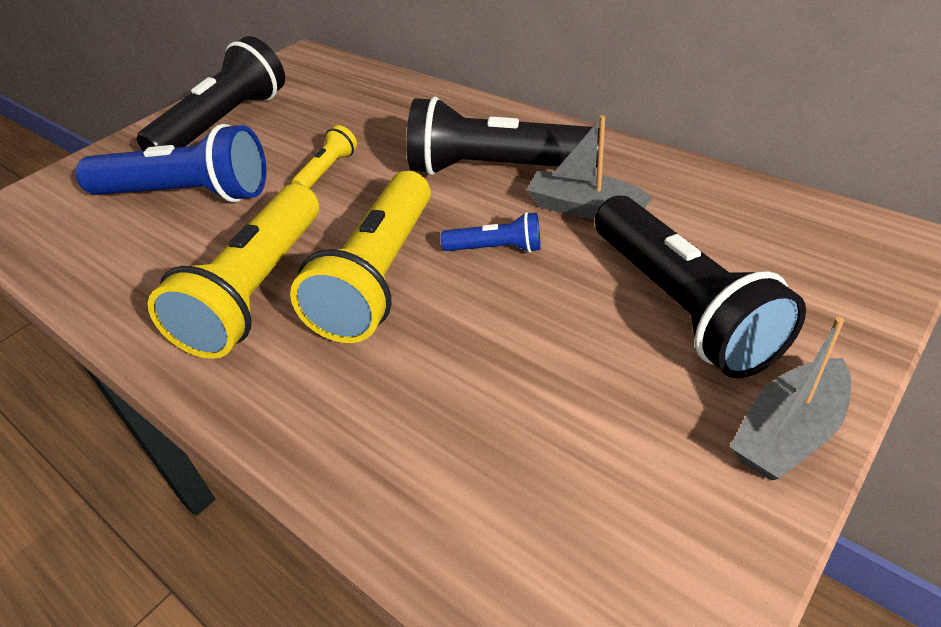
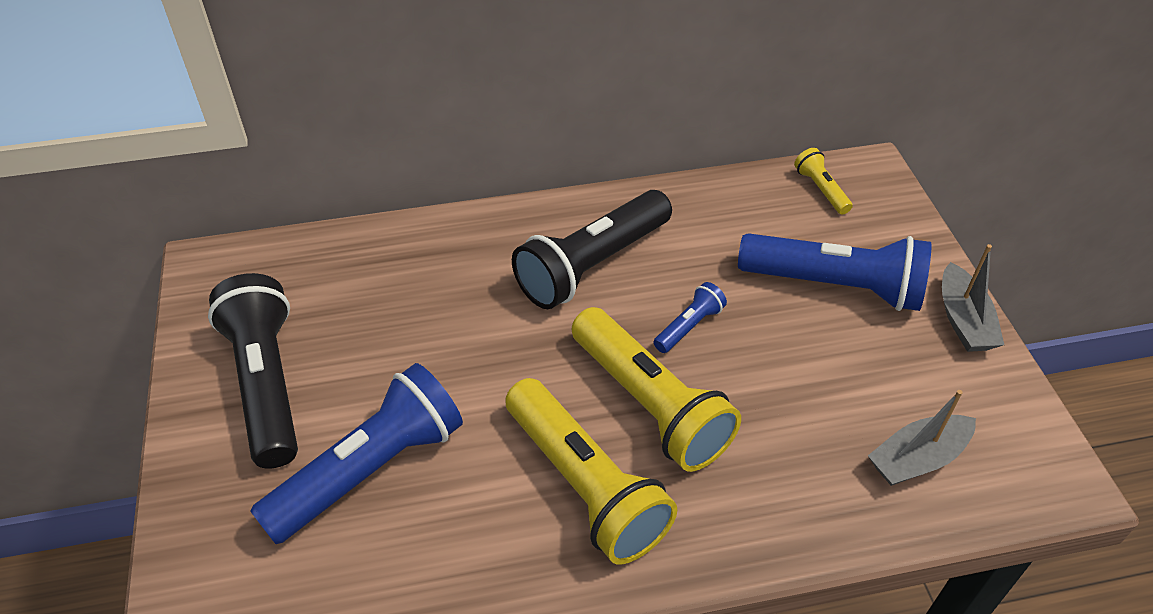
camera: 55 degrees left, 5 degrees up
yellow flashlight [292,125,357,189] -> yellow flashlight moved to [794,148,853,215]
grey boat [527,115,653,219] -> grey boat moved to [868,390,976,486]
black flashlight [595,196,806,378] -> blue flashlight [738,233,932,311]

